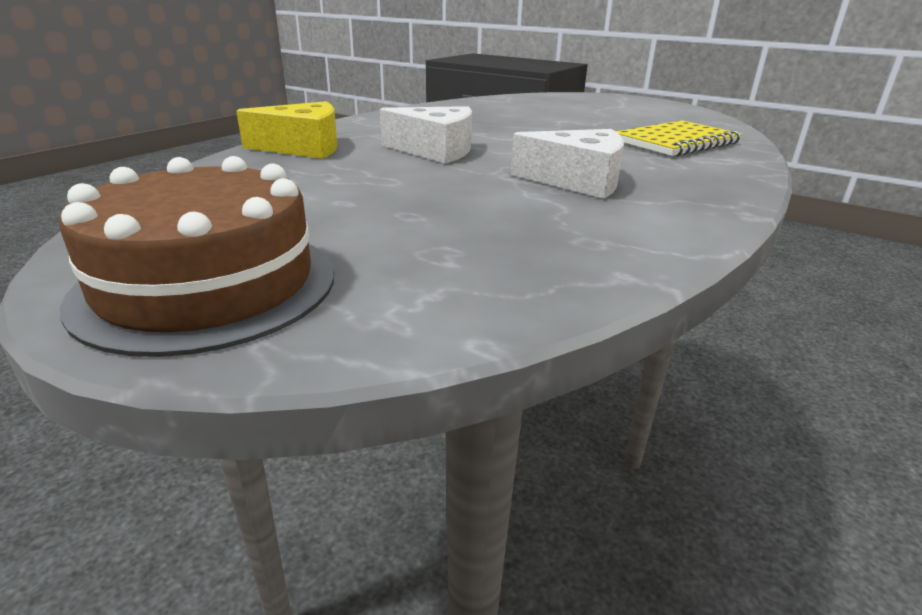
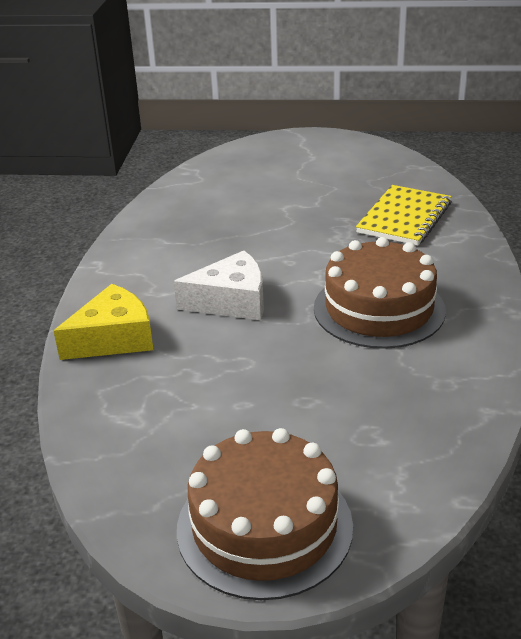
camera: 25 degrees left, 5 degrees up
white cheese [511,129,624,199] -> brown cake [314,237,446,349]

